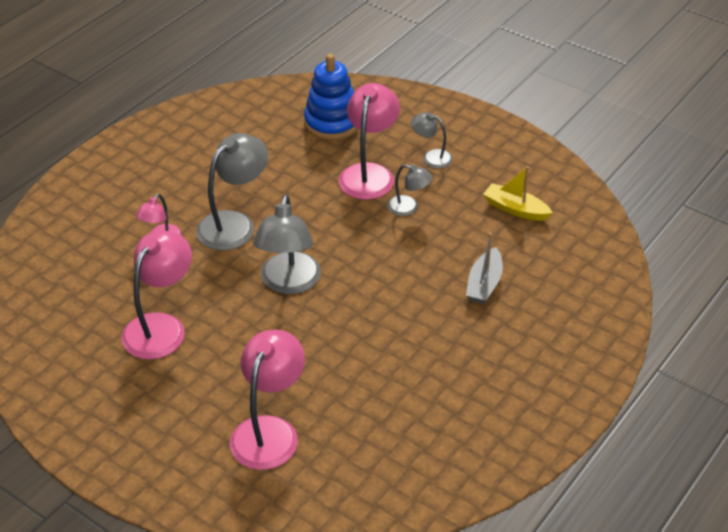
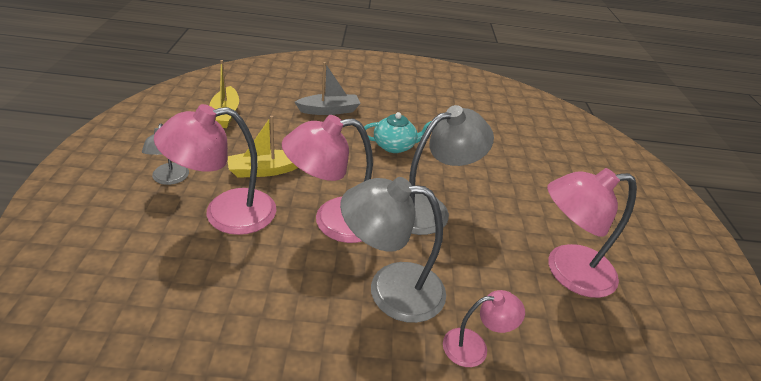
camera: 130 degrees left, 5 degrees down
pink lamp [230,329,305,470] -> pink lamp moved to [282,115,373,243]
blue stacking toy [304,54,357,140] -> none
grey lamp [387,164,433,216] -> yellow boat [227,116,298,178]
none -> turquoise teapot [364,112,431,153]

